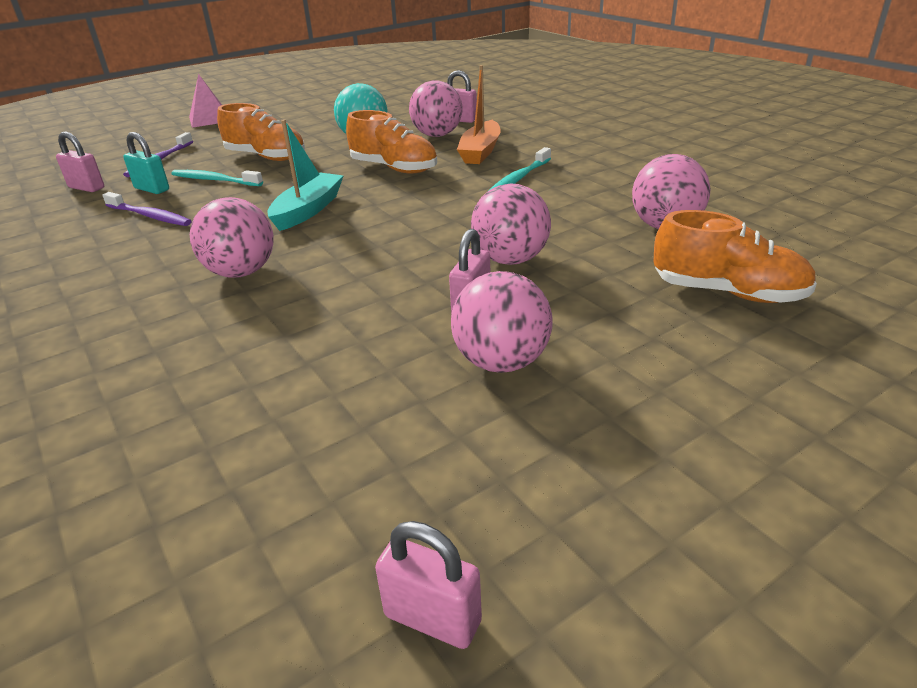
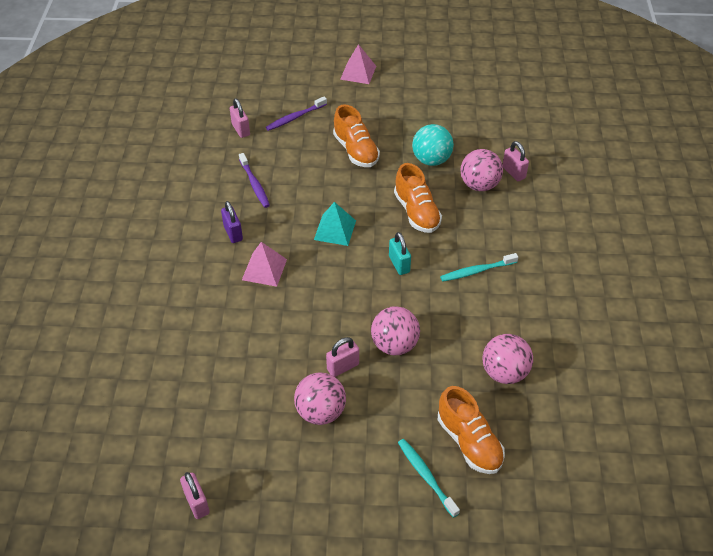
camera: 35 degrees right, 15 degrees up
turquoise padlock [123,132,169,194] -> turquoise padlock moved to [389,232,411,275]
turquoise toothbrush [172,170,263,186] -> turquoise toothbrush moved to [398,439,460,518]
pink ball [190,197,274,278] -> pink pyramid [242,242,287,287]
turquoise boat [267,119,344,231] -> turquoise pyramid [314,202,356,246]
orange boat [457,65,501,164] -> none
none -> purple padlock [221,201,243,243]

